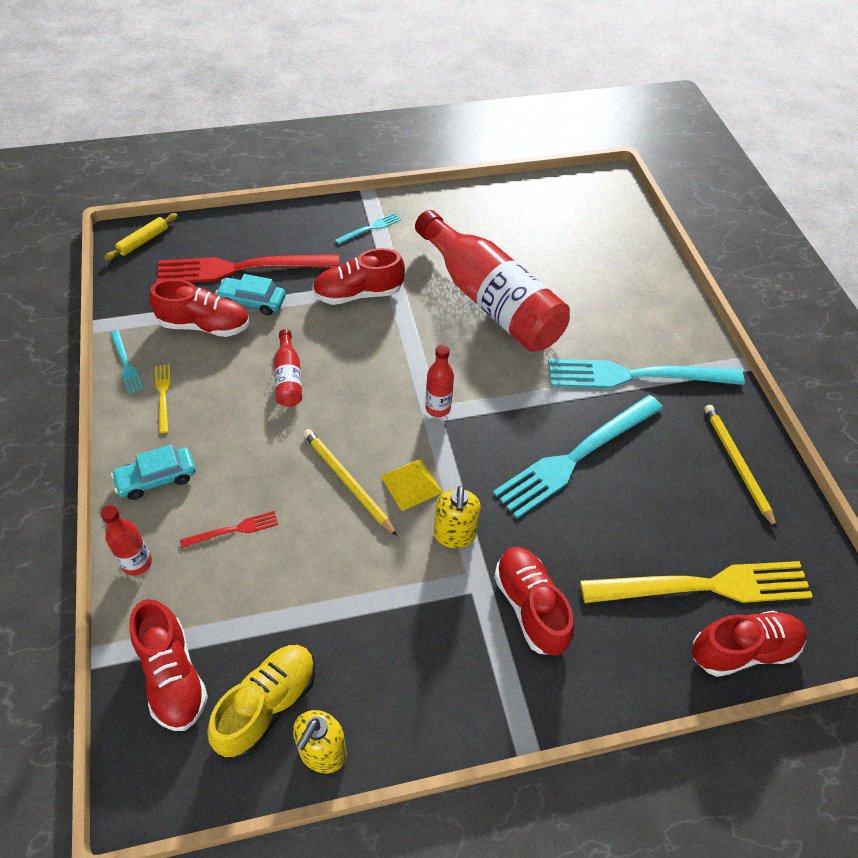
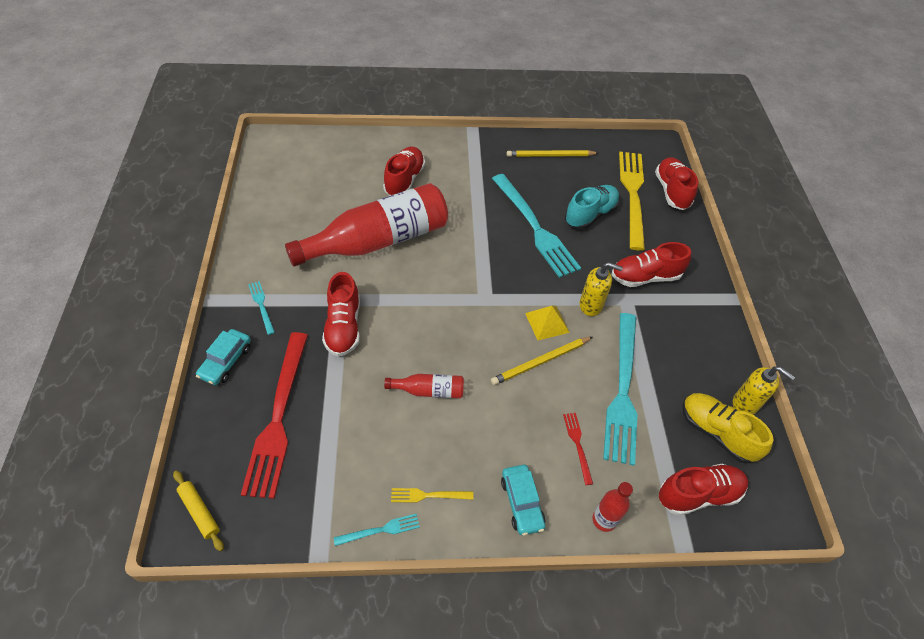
camera: 80 degrees left, 0 degrees up
red shoe [149,279,249,337] -> red shoe moved to [383,147,425,196]
turquoise car [215,274,286,315] -> turquoise car moved to [196,329,251,385]
red bottle [425,344,454,417] -> none
turquoise fork [548,359,745,388] -> turquoise fork moved to [603,313,638,466]
none -> turquoise shoe [565,185,620,229]

